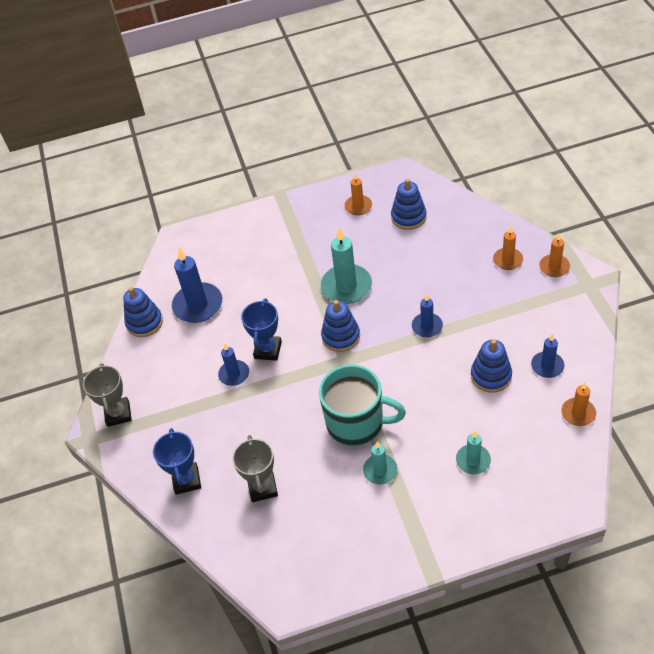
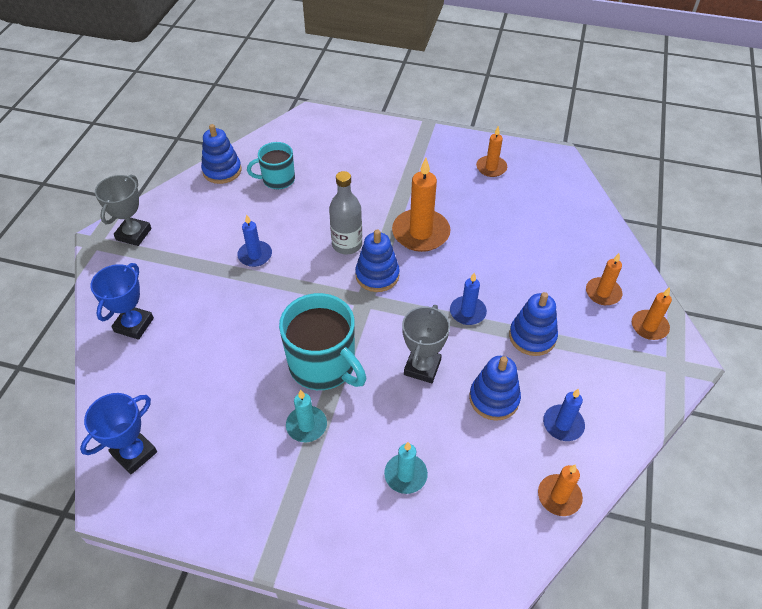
camera: 25 degrees right, 0 degrees up
blue candle [172,248,222,323] -> turquoise mug [247,142,295,189]
grey trophy [232,435,278,502] -> grey trophy moved to [402,305,450,383]
blue trophy [241,299,282,361] -> blue trophy moved to [80,393,157,474]
turquoise candle [321,227,372,304] -> orange candle [392,158,450,252]
blue stacking toy [391,179,426,230] -> blue stacking toy moved to [509,292,558,356]
none -> grey bottle [329,171,362,254]

